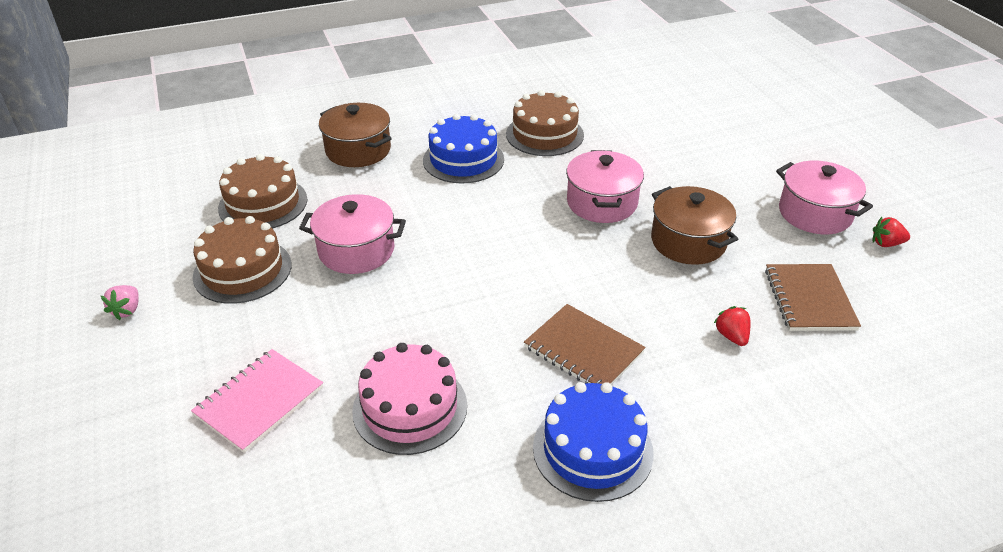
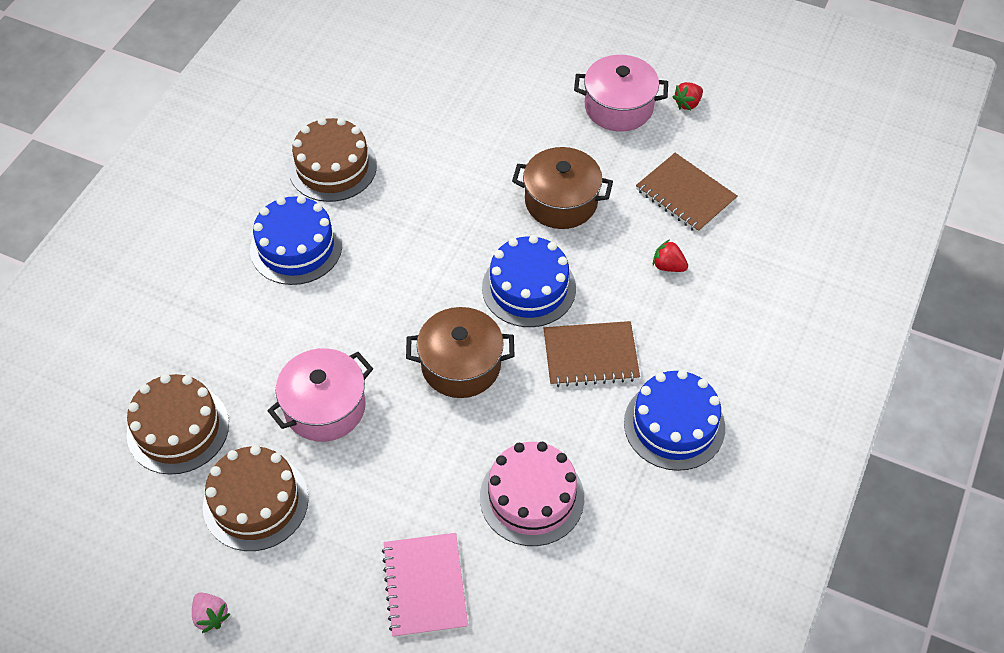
camera: 45 degrees left, 15 degrees up
brown pot [319,103,392,167] -> brown pot moved to [406,307,514,398]
pink pot [566,150,644,223] -> none
none -> blue cake [482,235,576,327]

